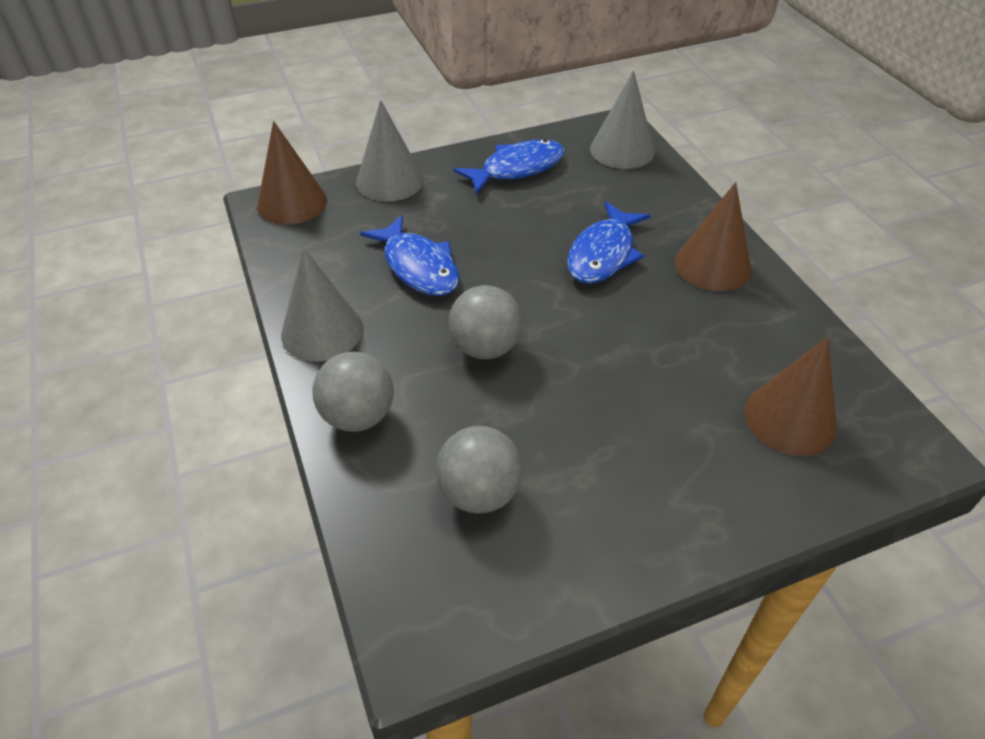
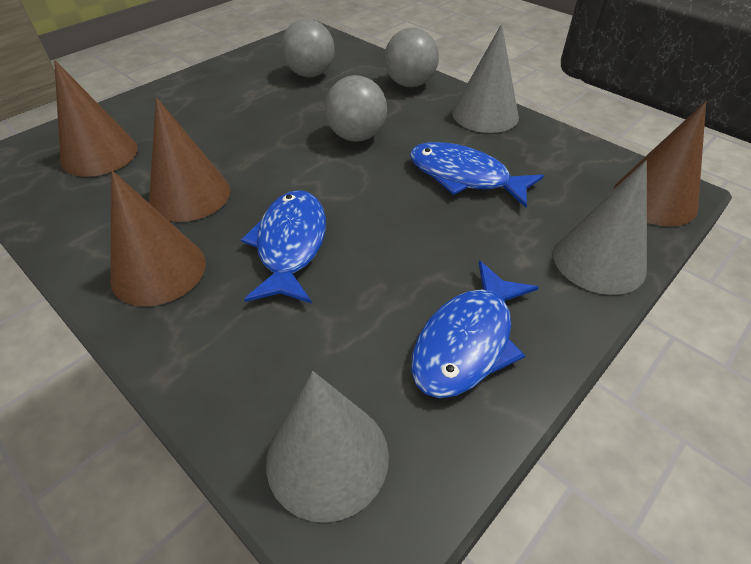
camera: 155 degrees right, 0 degrees up
none -> brown cone [149,97,230,222]

